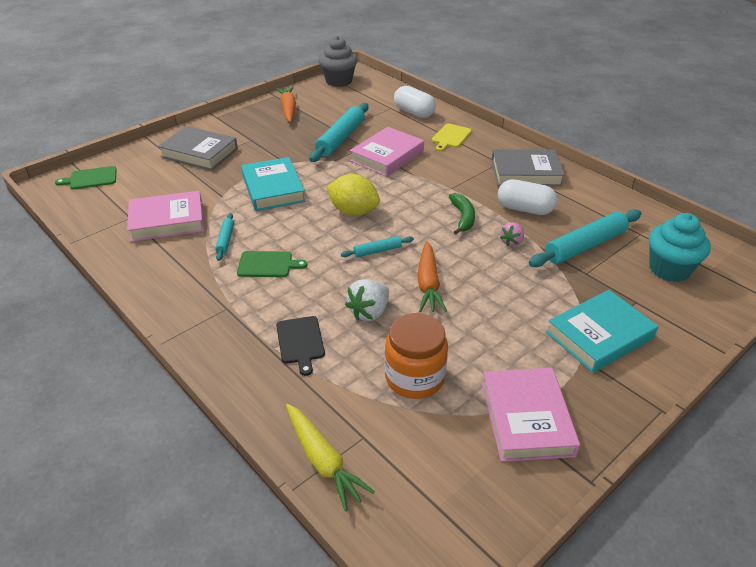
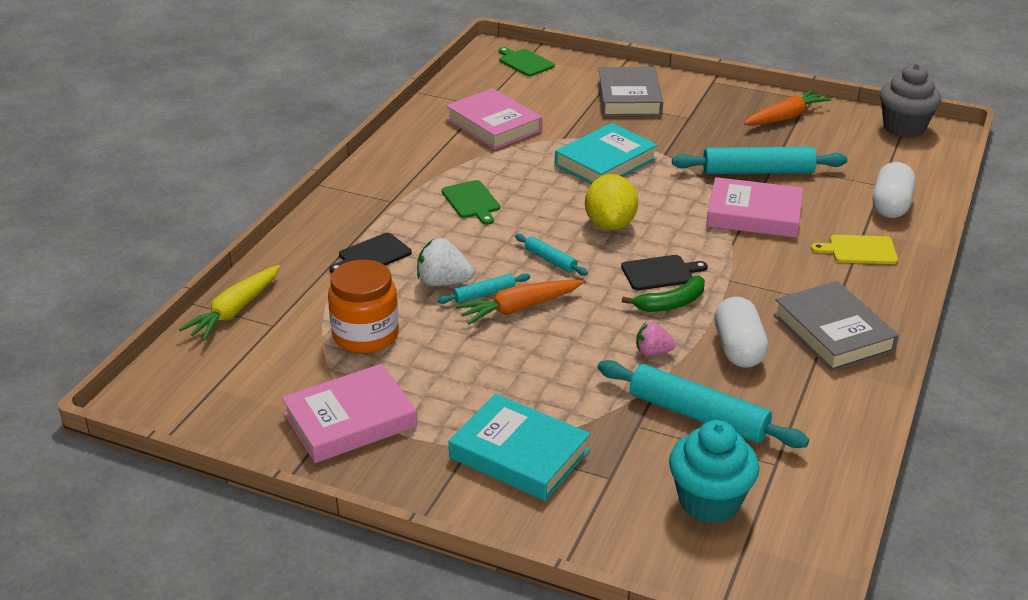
camera: 65 degrees right, 5 degrees down
turquoise rolling pin [215,213,234,261] -> turquoise rolling pin moved to [437,273,530,304]
none -> black cutting board [621,255,708,290]

